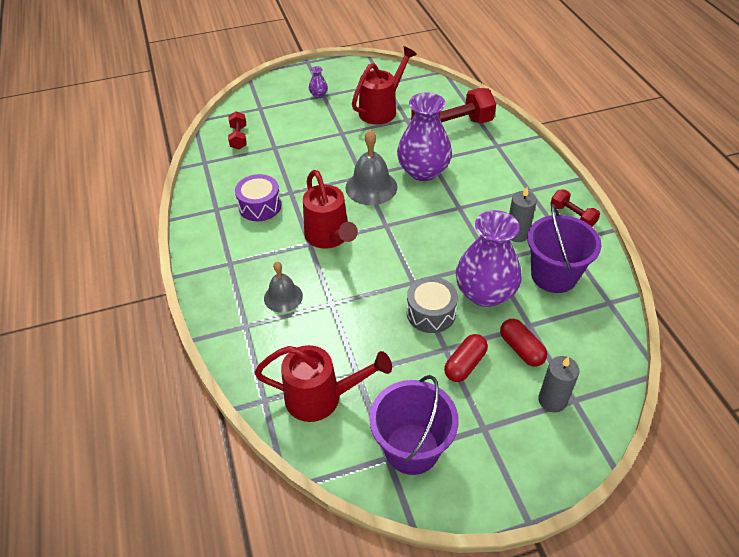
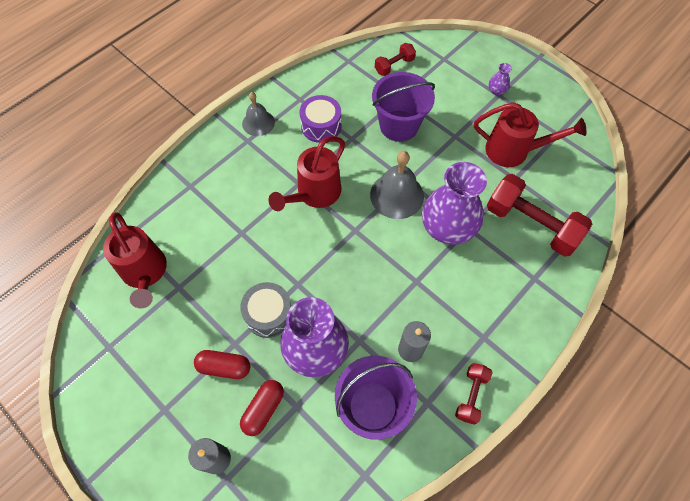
camera: 60 degrees right, 15 degrees up
grey bell [264,262,303,313] -> grey bell moved to [242,92,275,136]
purple bucket [369,375,459,475] -> purple bucket moved to [372,72,435,142]

